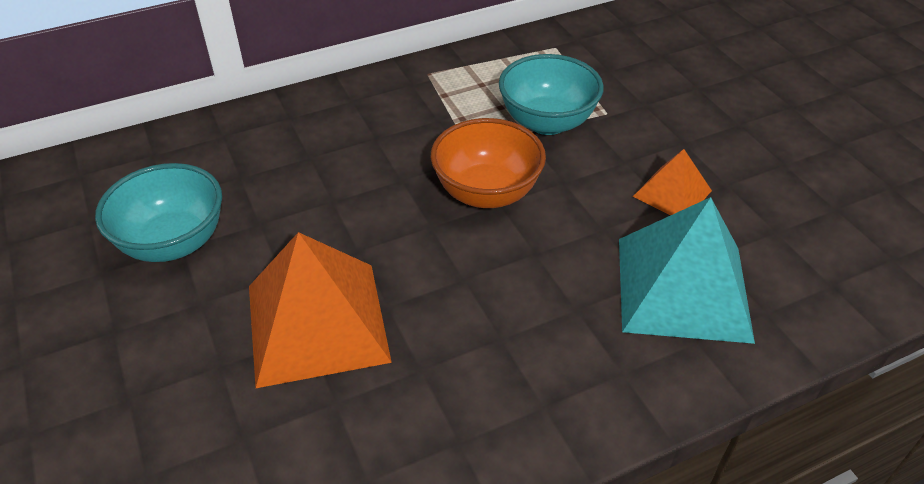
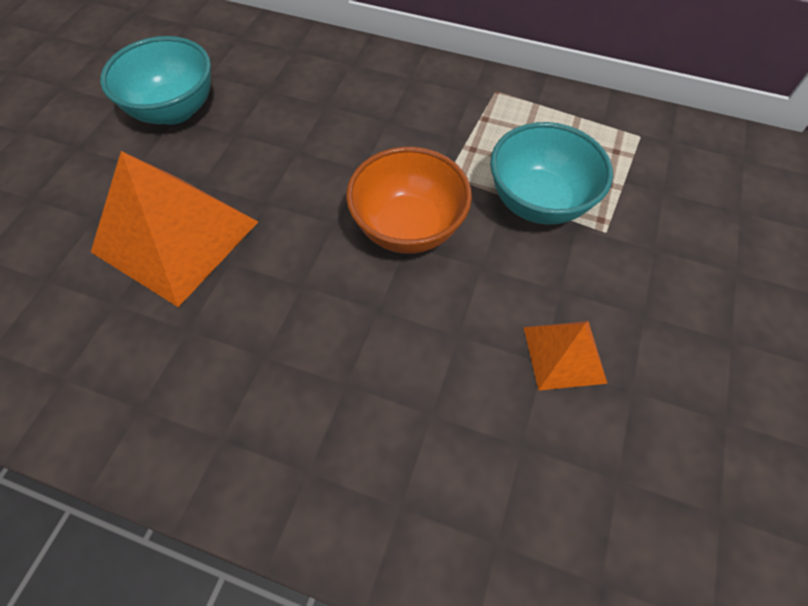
camera: 45 degrees right, 15 degrees up
turquoise pyramid [619,197,755,344] -> none

